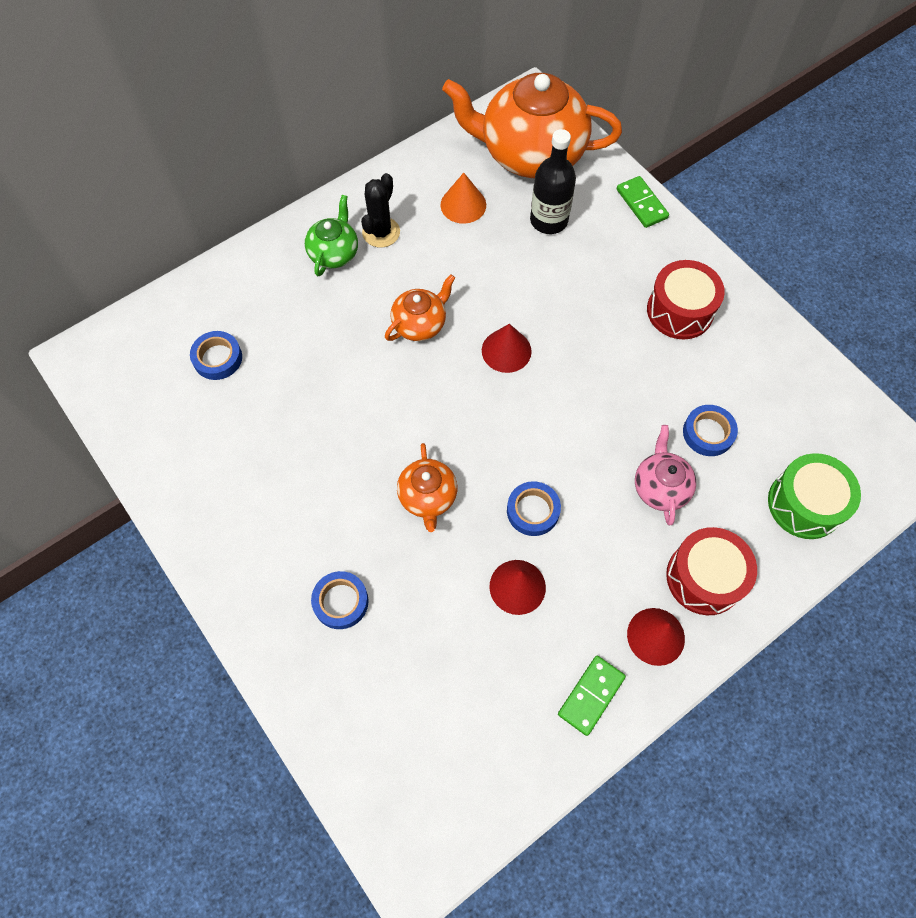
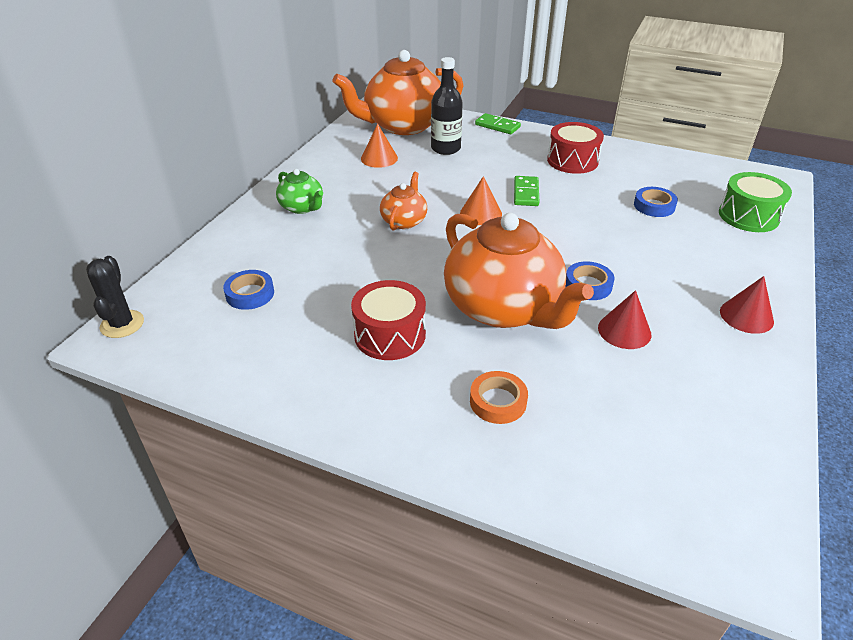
camera: 30 degrees left, 25 degrees down
green teapot [305,195,358,276] -> green teapot turned 150 degrees clockwise [276,169,323,214]
blue tape [311,571,368,629] -> orange tape [470,371,528,424]
black cactus [361,173,400,248] -> black cactus moved to [86,256,144,338]
orange teapot [397,443,457,532] -> orange teapot [444,213,594,329], size x2.11
red cone [482,324,532,373] -> orange cone [460,176,502,225]
green domino [558,656,626,736] -> green domino moved to [514,176,539,206]
pink teapot [635,425,696,525] -> none
red drum [666,527,757,615] -> red drum moved to [351,280,426,360]

